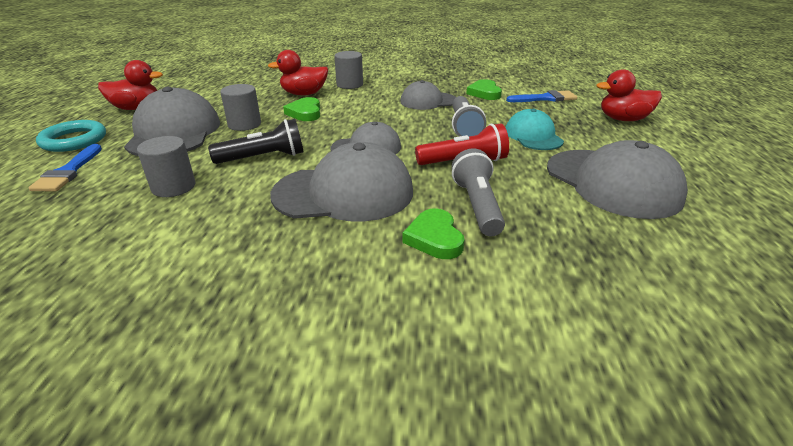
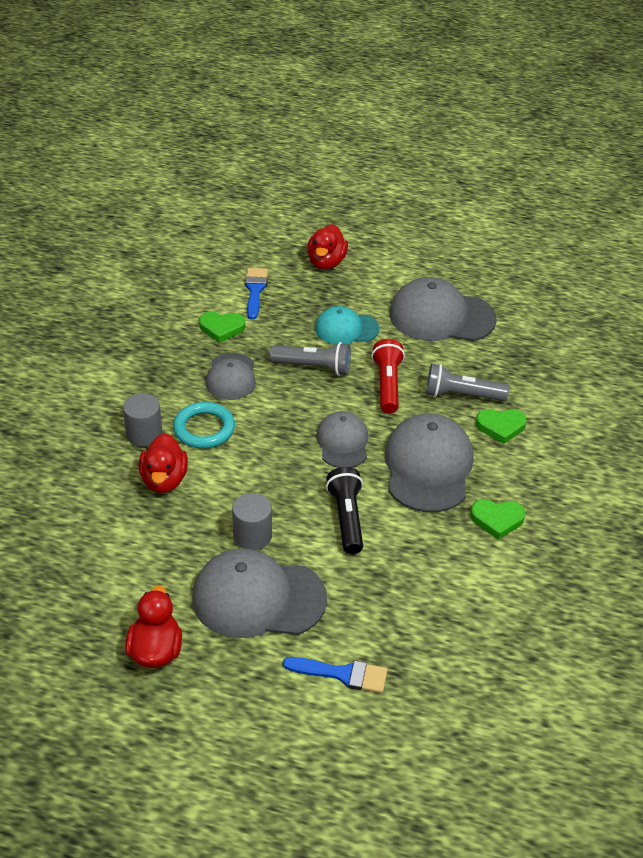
camera: 80 degrees left, 10 degrees up
turquoise ring [36,120,106,152] -> turquoise ring moved to [173,402,235,449]
grey cylinder [137,136,195,197] -> none
green heart [283,97,320,121] -> green heart moved to [470,499,525,540]
grey cap [547,140,688,219] -> grey cap turned 150 degrees counterclockwise [389,277,497,341]

